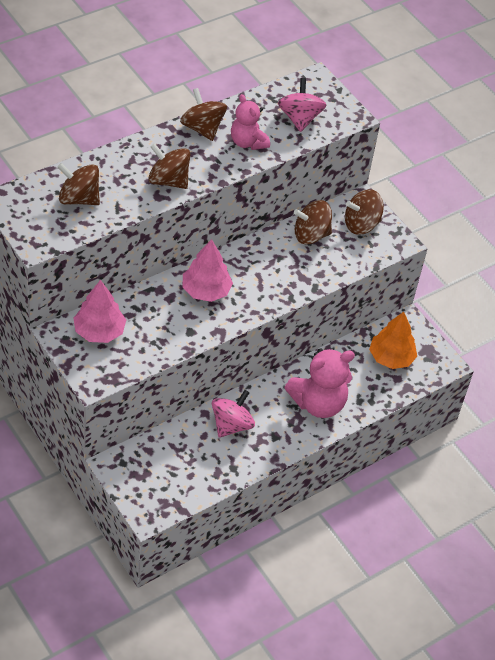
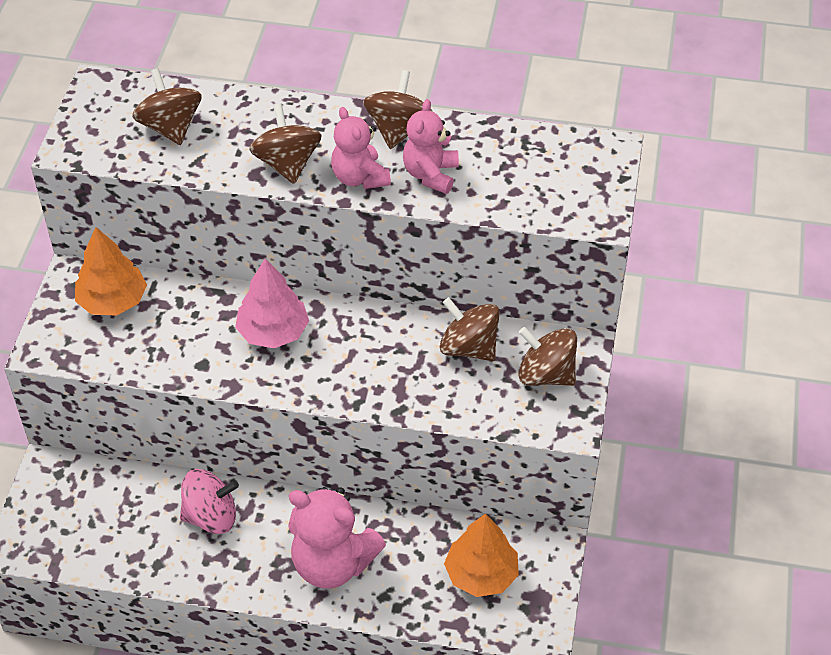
camera: 50 degrees right, 0 degrees up
pink tree [73,280,126,343] -> orange tree [75,227,147,316]
pink spinning top [278,78,327,132] -> none
none -> pink teddy bear [331,107,391,189]

